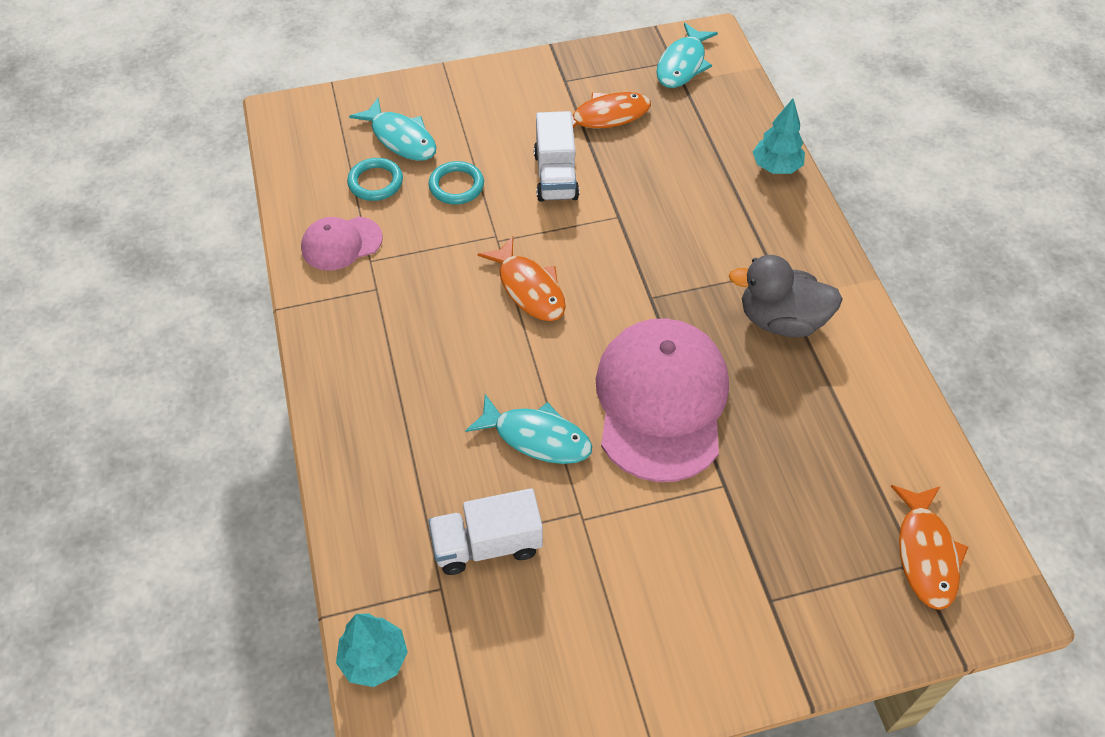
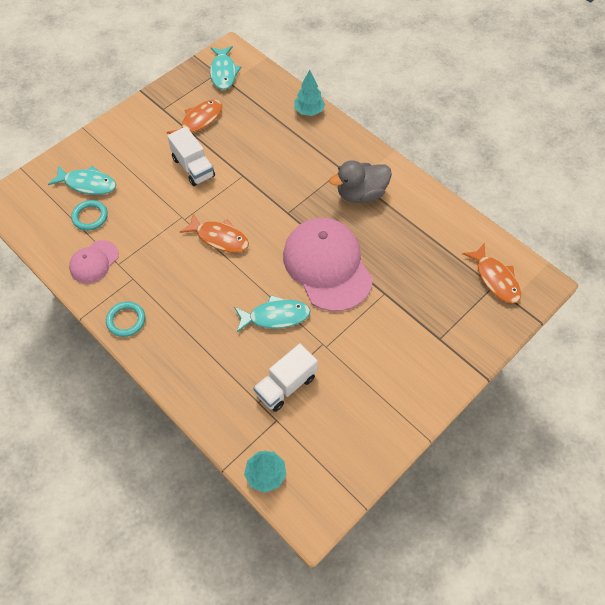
camera: 30 degrees left, 5 degrees up
turquoise ring [428,161,484,204] -> turquoise ring moved to [106,301,145,337]

